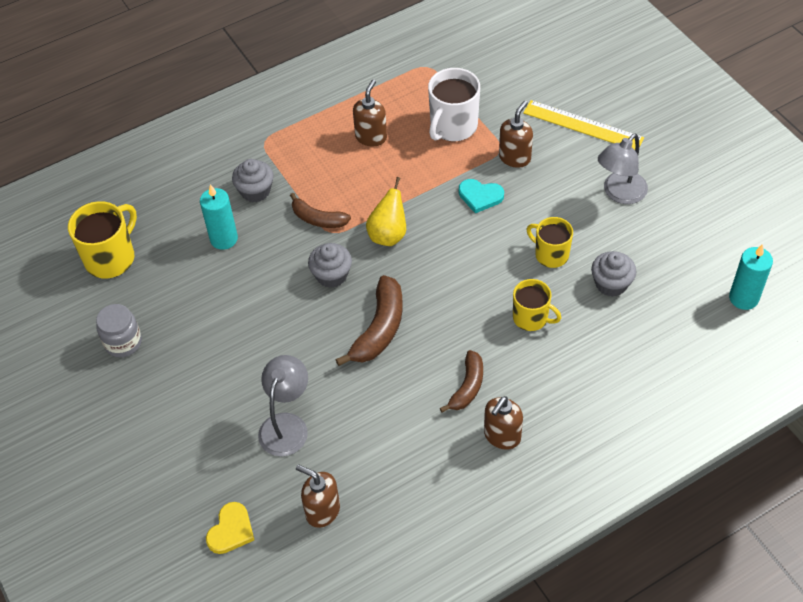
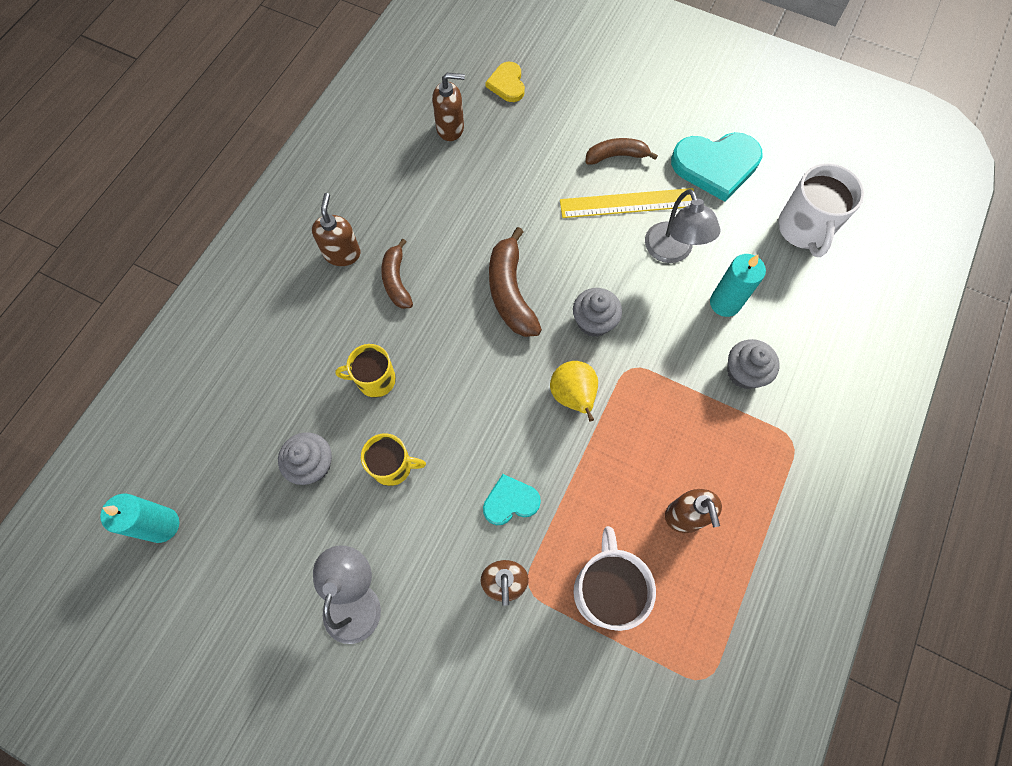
camera: 145 degrees right, 15 degrees up
yellow mug [68,201,137,278] -> white mug [778,163,864,257]
grey jar [96,304,142,357] -> turquoise heart [671,132,762,202]
grey lamp [258,355,308,457] -> grey lamp moved to [645,189,721,263]
brown banana [290,193,351,228] -> brown banana moved to [585,138,658,165]
yellow ruler [523,100,644,150] -> yellow ruler moved to [560,188,694,218]

